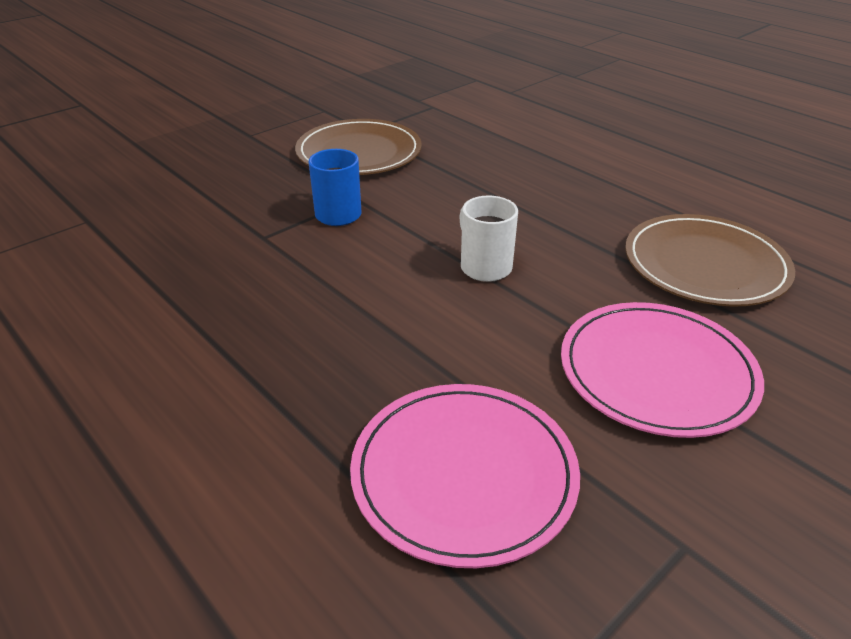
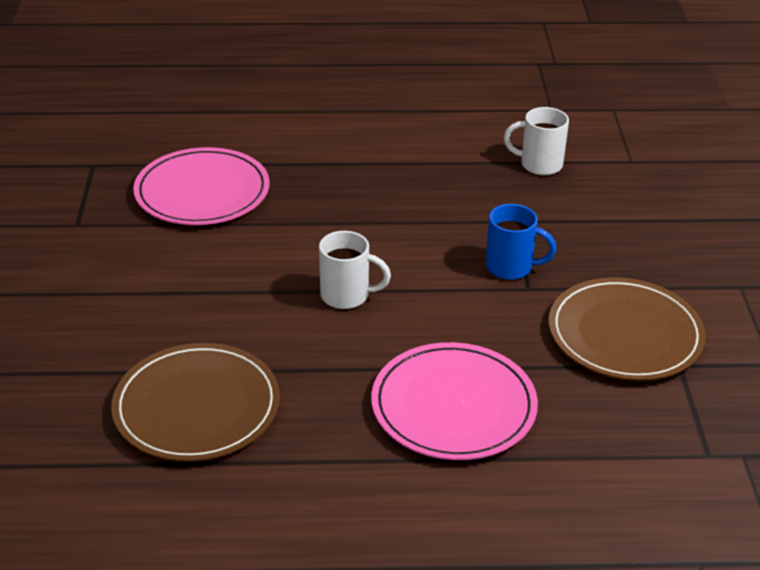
camera: 130 degrees right, 0 degrees up
pink plate [561,302,764,438] -> pink plate moved to [371,342,538,460]
none -> white mug [504,107,569,175]

